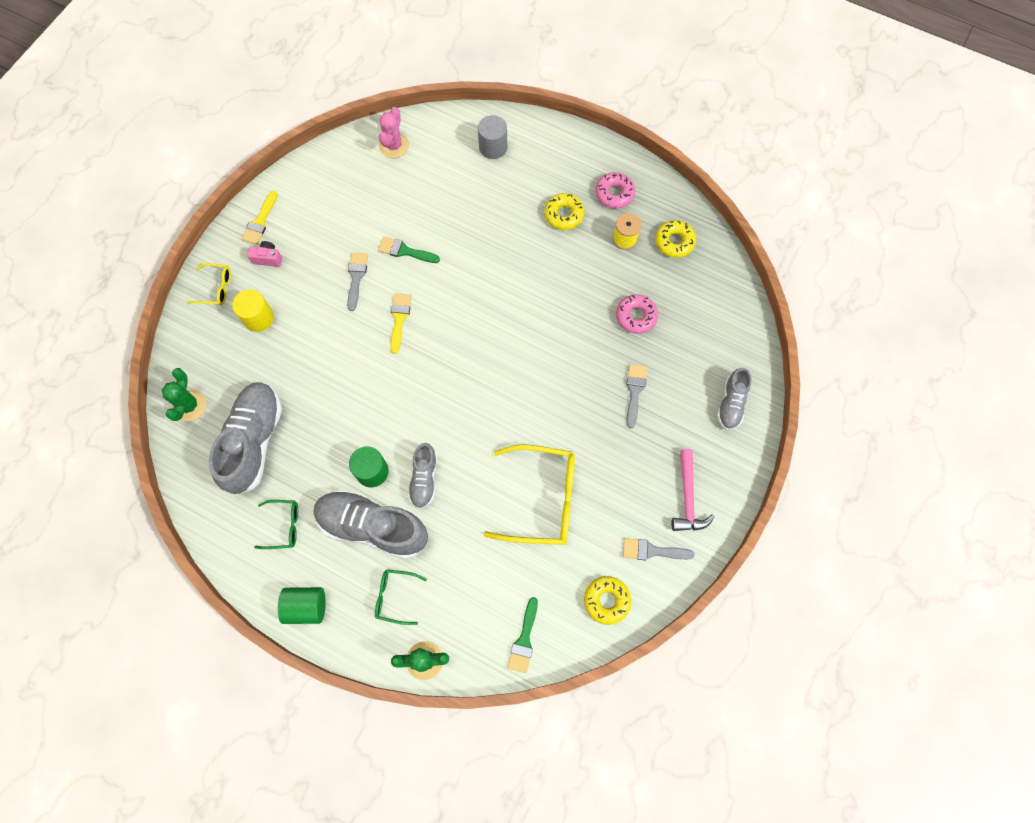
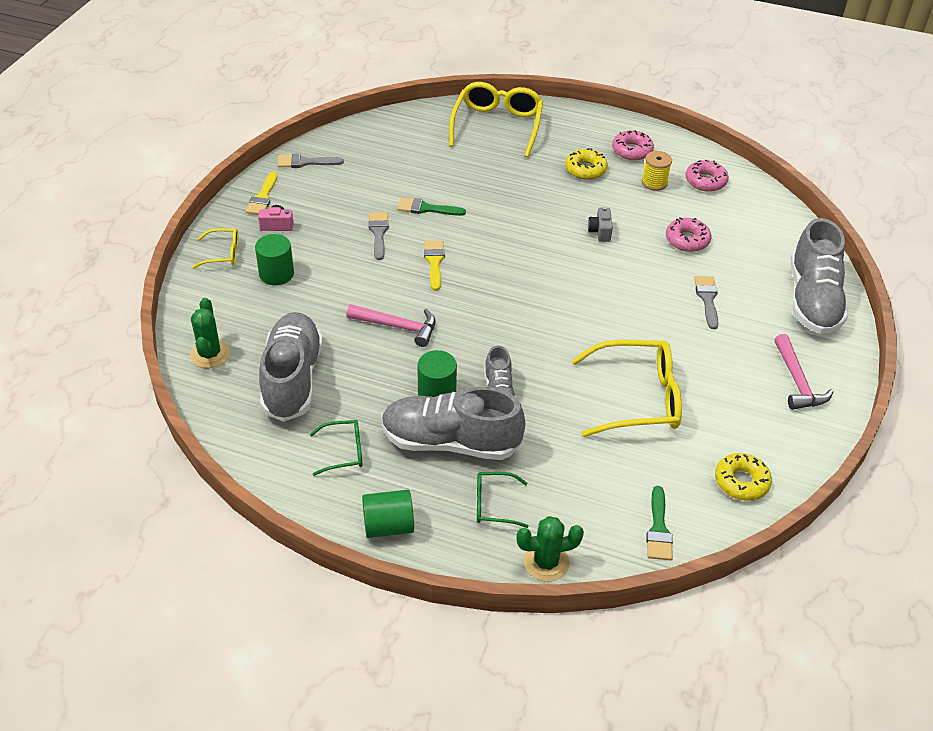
camera: 10 degrees left, 25 degrees down
yellow cylinder [232,289,274,332] -> green cylinder [255,234,294,285]
pink cactus [379,107,409,158] -> none
grey cylinder [478,115,507,159] -> yellow glasses [449,82,543,158]
grey brush [623,538,694,560] -> grey brush moved to [278,154,344,168]
yellow donut [655,220,696,258] -> pink donut [685,160,729,192]
grey shoe [717,368,751,430] -> grey shoe [791,218,848,334], size x1.85
none -> pink hammer [347,304,436,347]
none -> grey camera [588,207,613,242]

